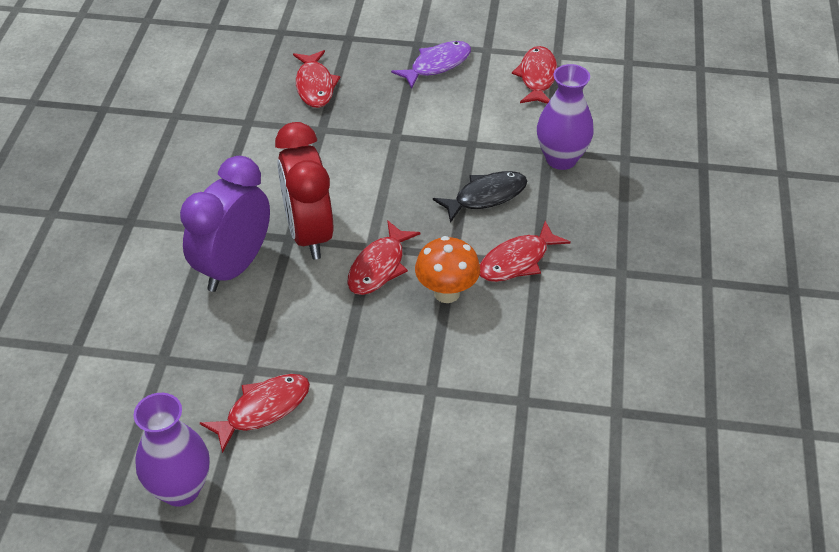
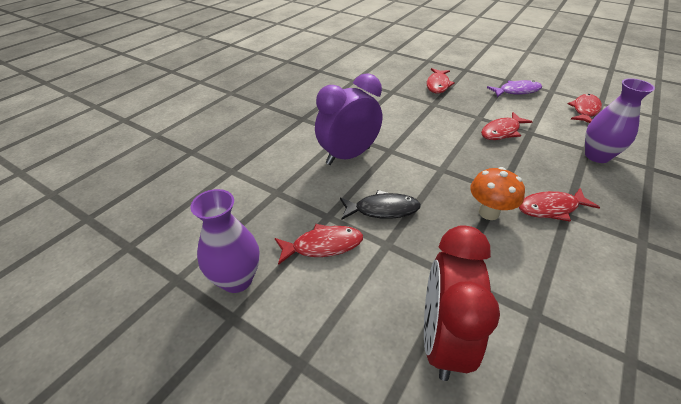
camera: 25 degrees right, 5 degrees down
red clock [275,122,333,260] -> red clock moved to [424,225,500,381]
red fish [347,220,421,295] -> red fish moved to [481,112,533,140]
black fish [433,171,527,223] -> black fish moved to [340,190,421,220]

